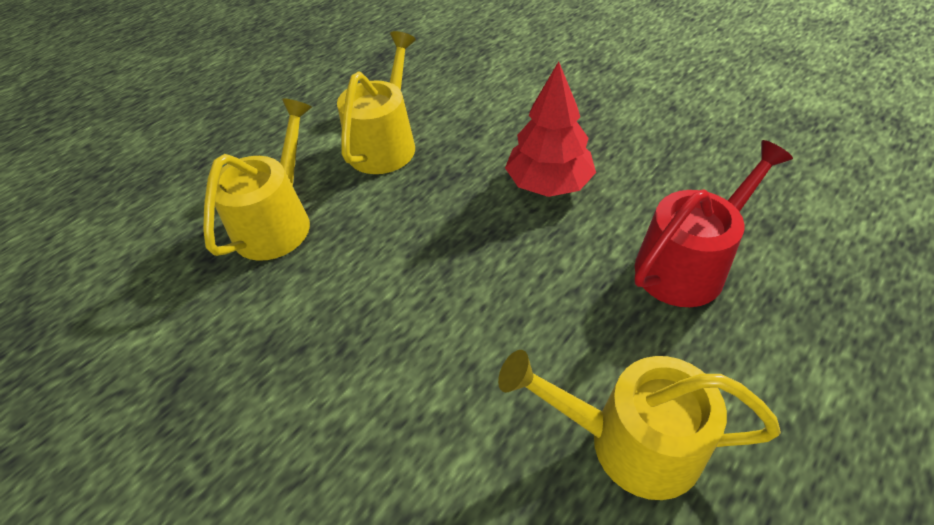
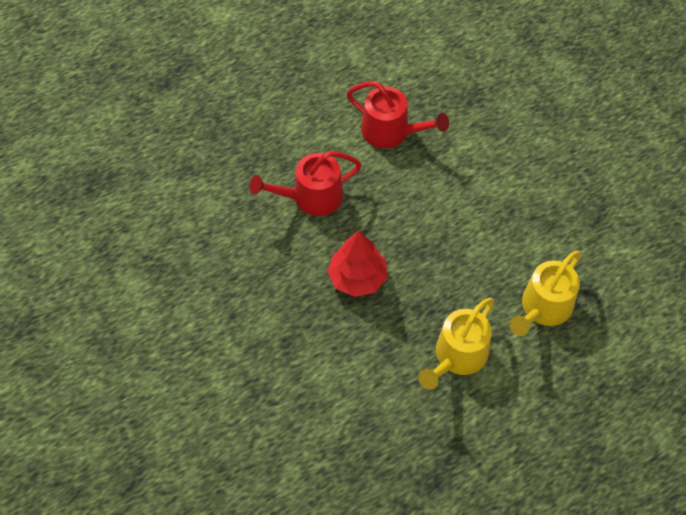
camera: 165 degrees left, 10 degrees up
yellow watering can [498,350,781,500] -> red watering can [347,81,449,148]

